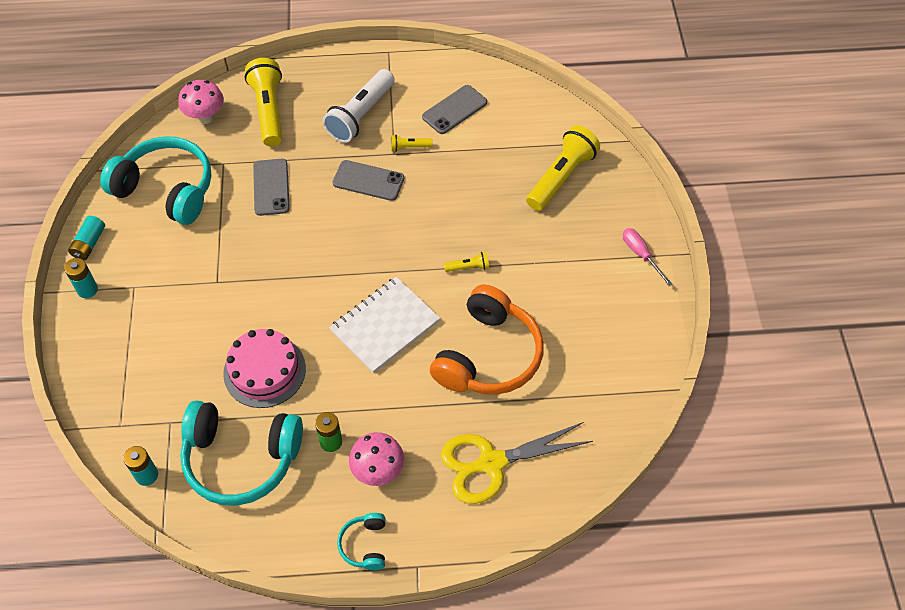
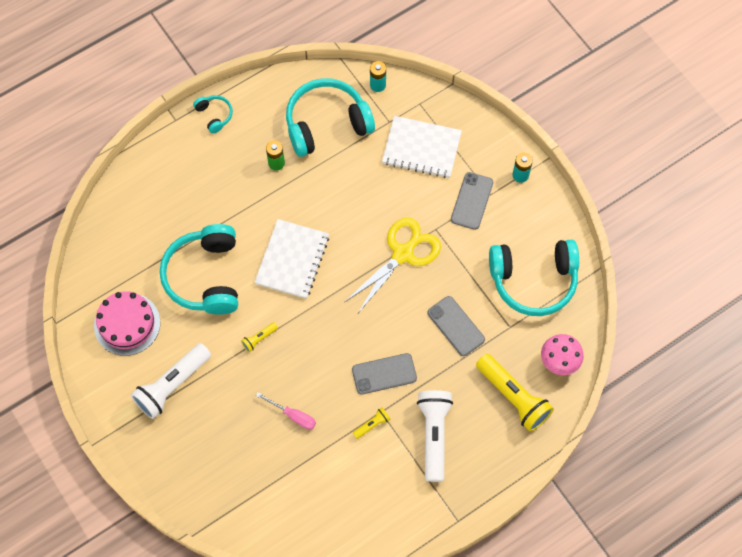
camera: 150 degrees right, 10 degrees up
turquoise battery [68,216,105,260] -> none
pink cake [223,329,306,408] -> pink cake moved to [94,291,160,356]
pink mushroom [349,432,404,486] -> none
grey phone [422,85,487,134] -> grey phone moved to [451,172,493,230]
orange headphones [430,284,544,395] -> turquoise headphones [160,224,238,315]
yellow scissors [441,422,593,504] -> yellow scissors moved to [344,218,441,313]
yellow flashlight [526,125,600,211] -> none
pink screwdriver [623,228,673,286] -> pink screwdriver moved to [256,393,316,430]
none -> white flashlight [131,343,211,419]
none -> white notebook [382,116,462,178]

